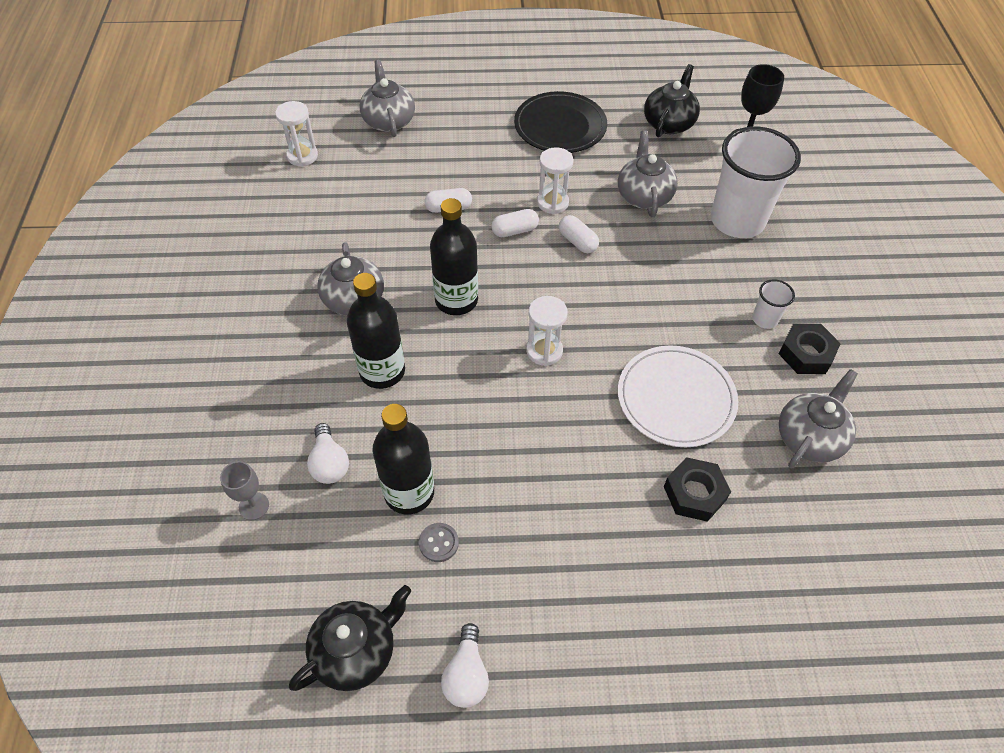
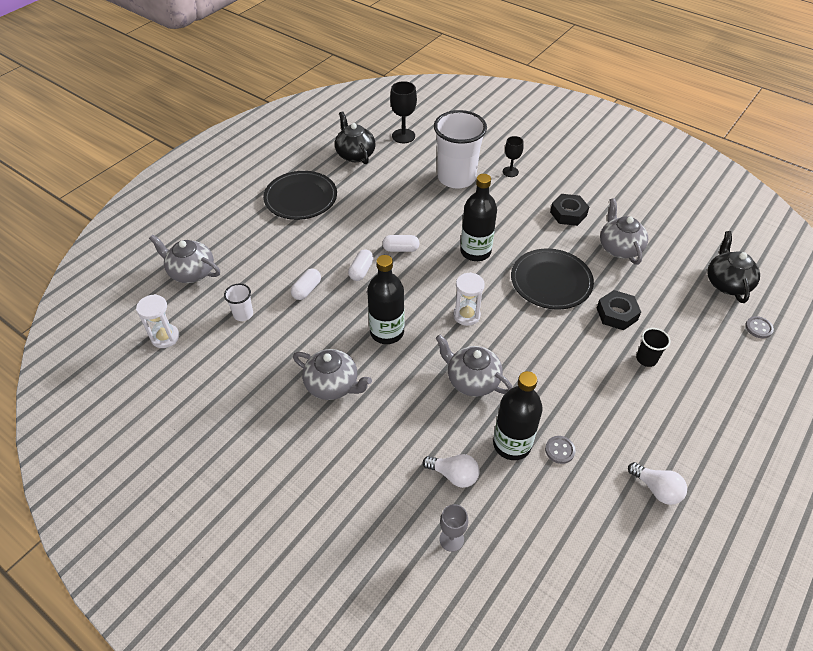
camera: 50 degrees left, 5 degrees down
black teapot [289,585,411,691] -> black teapot moved to [707,231,760,303]
black bottle [347,273,405,389] -> black bottle moved to [461,174,497,261]
white hourglass [537,147,574,214] -> none
grey teapot [618,131,678,217] -> grey teapot moved to [436,335,513,397]
white plate [618,346,738,447] -> black plate [511,248,594,310]
white cup [752,279,795,329] -> white cup moved to [224,284,253,321]
none -> black goblet [503,136,524,177]
none -> black cup [636,328,671,367]
none -> grey button [745,316,774,338]

